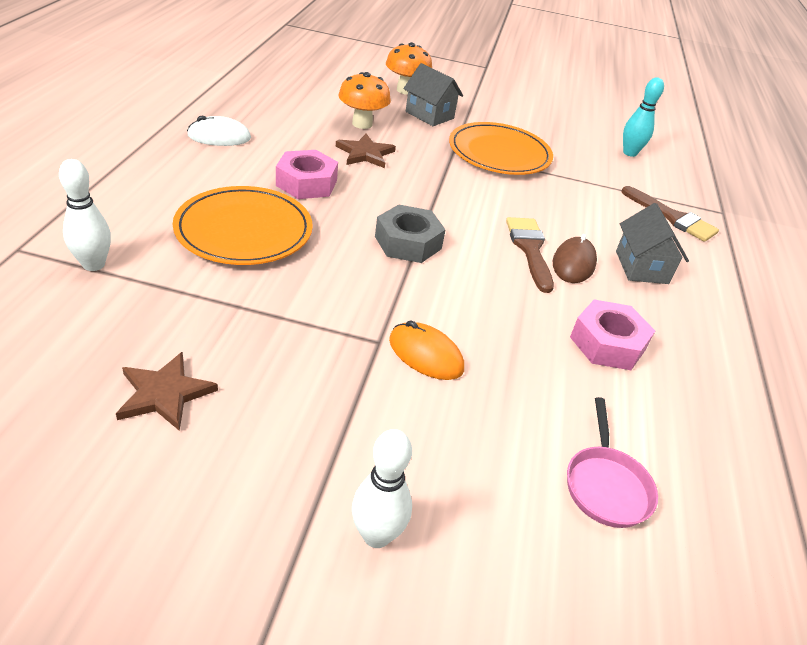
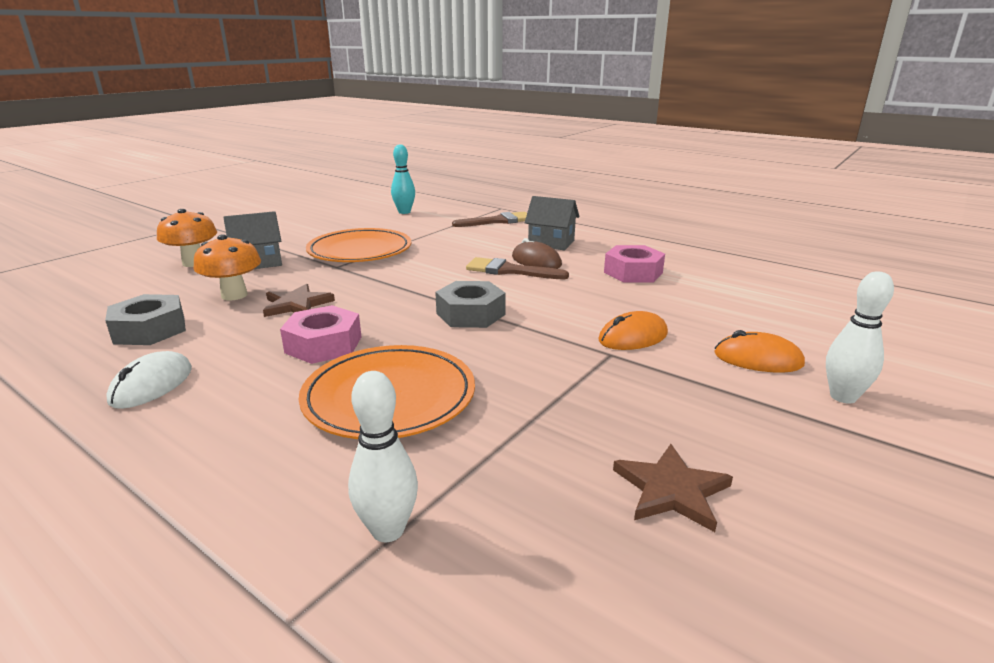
camera: 60 degrees left, 15 degrees down
pink pan [567,397,658,528] -> none
none -> grey nut [105,294,186,345]
none -> orange mouse [714,330,805,373]

